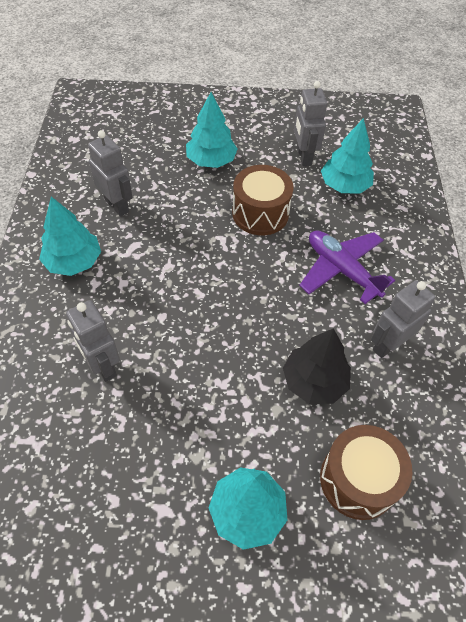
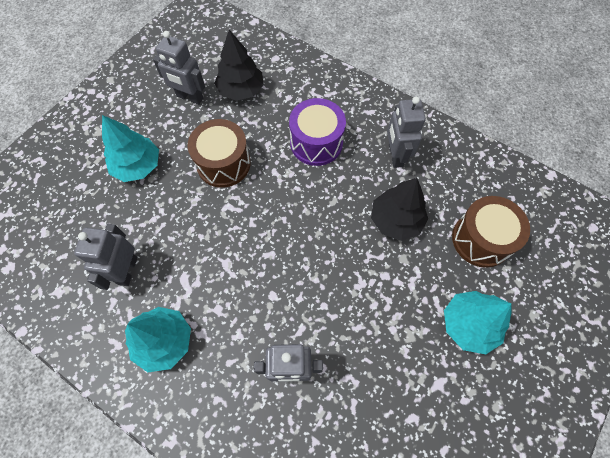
camera: 55 degrees left, 10 degrees up
grey robot [88,130,133,217] -> grey robot turned 75 degrees counterclockwise [74,224,137,290]
purple plane [299,231,395,304] -> purple drum [289,98,346,166]
turquoise tree [321,118,374,194] -> black tree [214,30,264,101]

